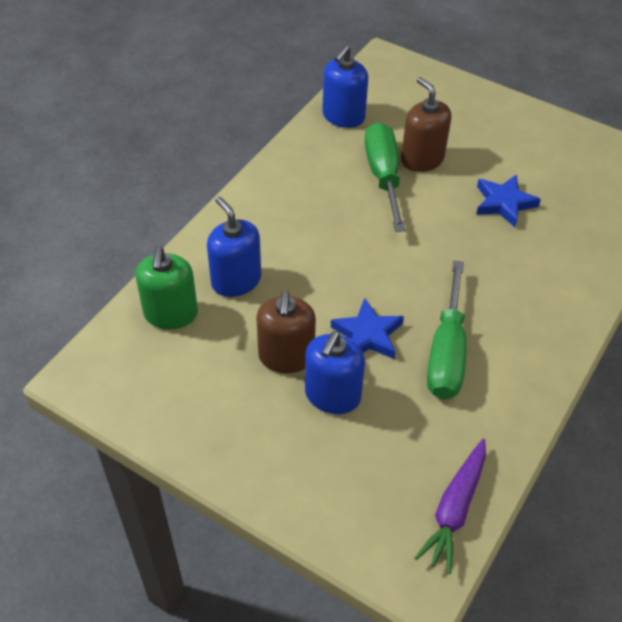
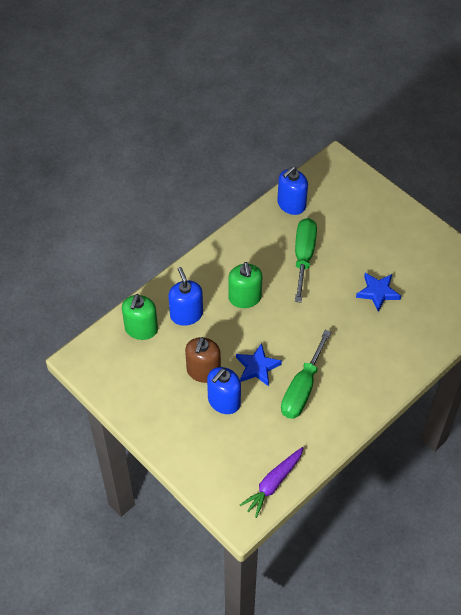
camera: 15 degrees right, 5 degrees up
brown soap dispenser [401,77,451,172] -> none
none -> green soap dispenser [228,262,262,308]

